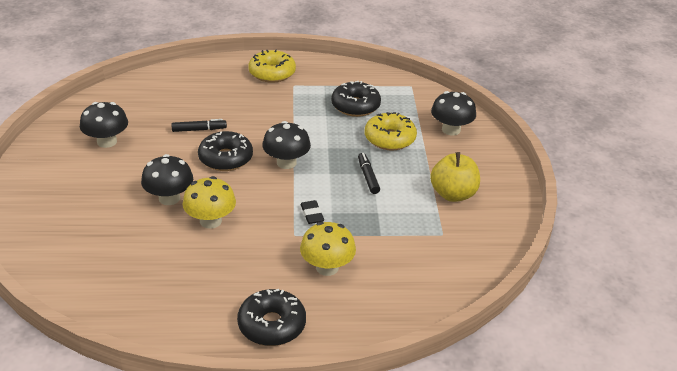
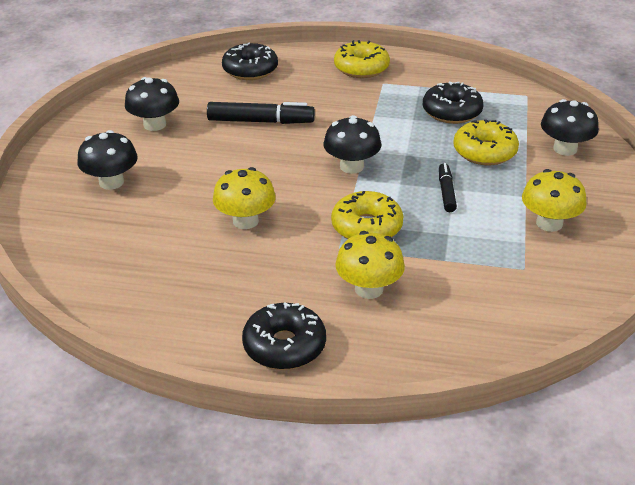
camera: 15 degrees right, 0 degrees up
black mushroom [141,154,193,205] -> black mushroom moved to [77,130,138,190]
black marker [171,119,227,132] -> black marker [207,102,315,124], size x1.68
black donut [198,131,253,171] -> black donut moved to [222,43,278,80]
black eraser [300,200,324,224] -> yellow donut [331,191,403,239]
yellow apple [430,152,480,202] -> yellow mushroom [522,169,586,232]

